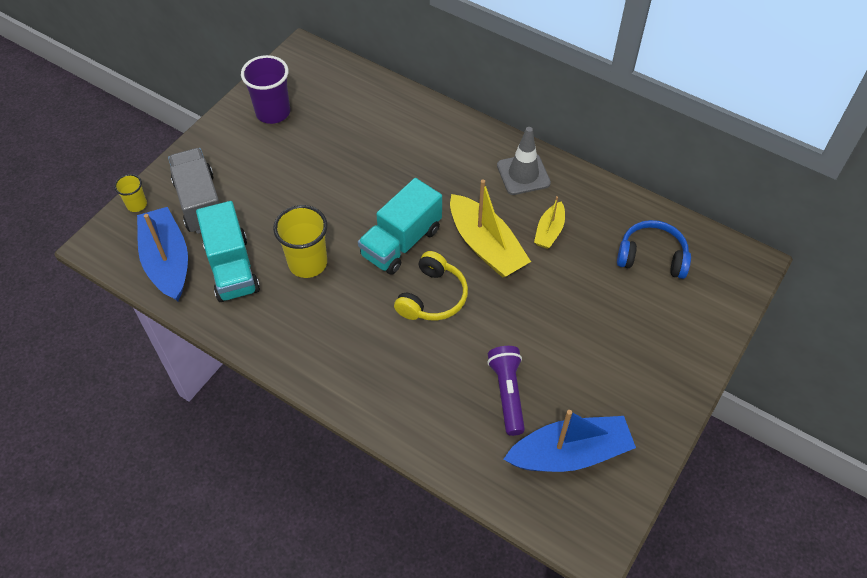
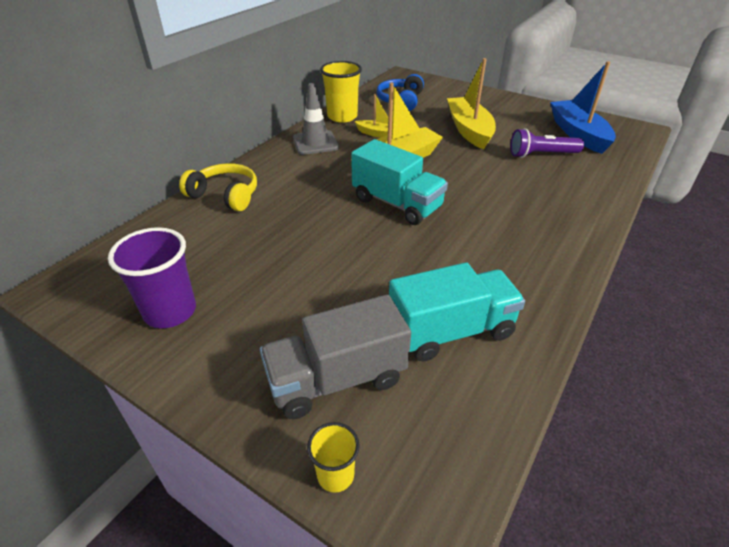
camera: 90 degrees left, 15 degrees down
blue boat [137,207,188,301] -> none
yellow cup [273,205,327,278] -> yellow cup moved to [320,61,362,123]
yellow headphones [394,251,468,321] -> yellow headphones moved to [179,163,257,211]
none -> yellow boat [447,58,496,150]

